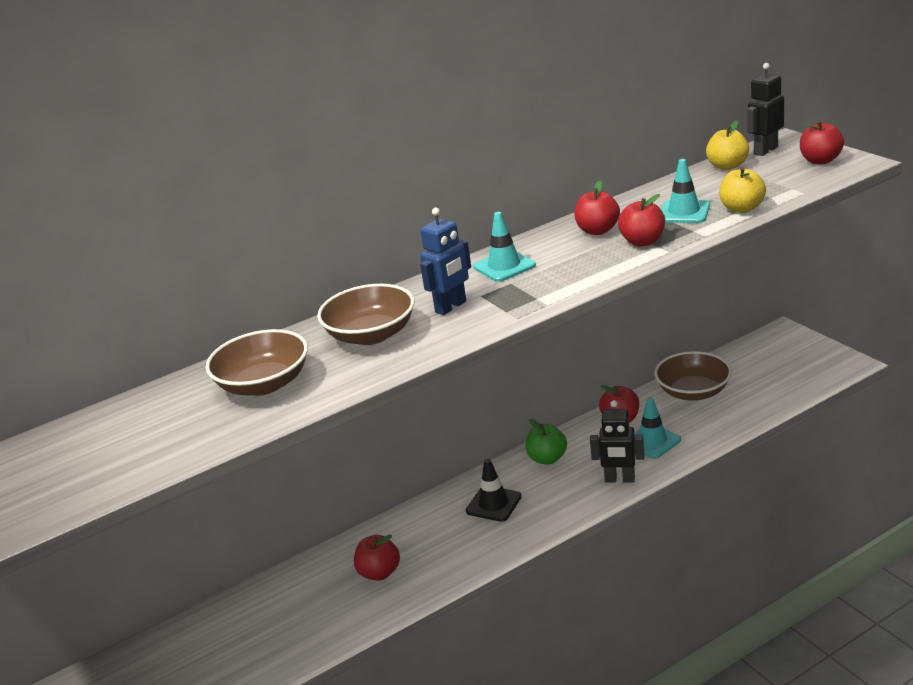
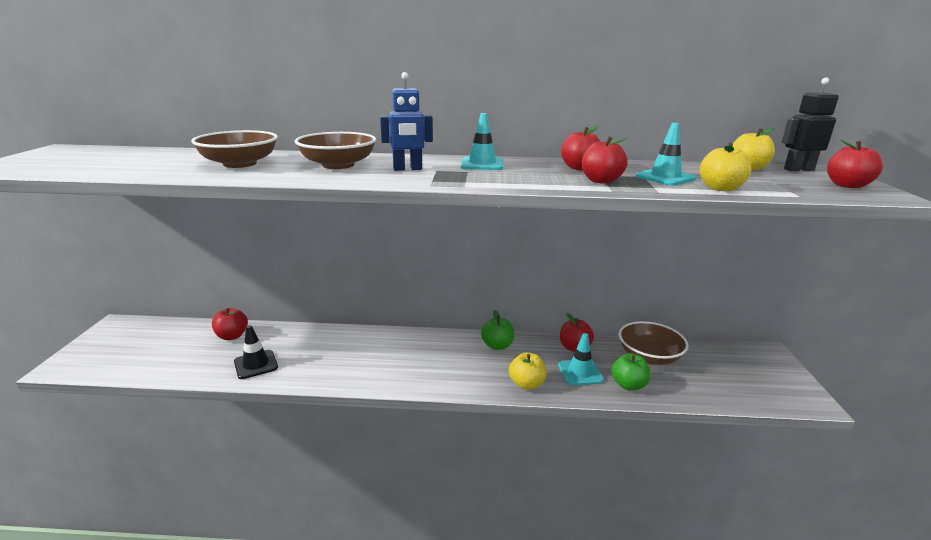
camera: 30 degrees right, 5 degrees down
red apple [354,535,400,581] -> red apple moved to [212,308,248,340]
black traffic cone [466,459,522,522] -> black traffic cone moved to [234,325,278,379]
black robot [590,400,644,483] -> yellow apple [509,352,546,390]
none -> green apple [611,353,651,391]

